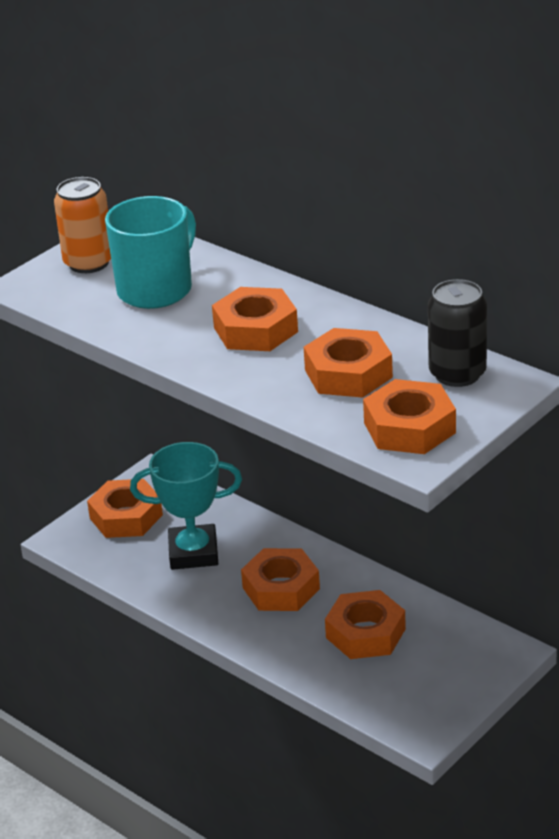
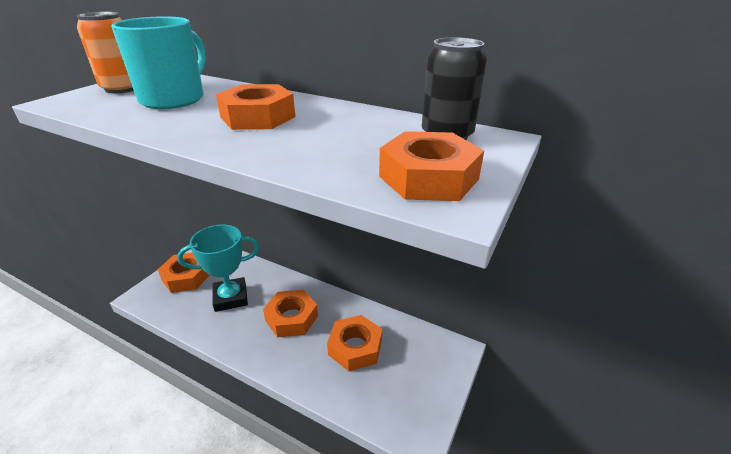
camera: 15 degrees left, 0 degrees up
orange nut [304,328,393,398] -> none

